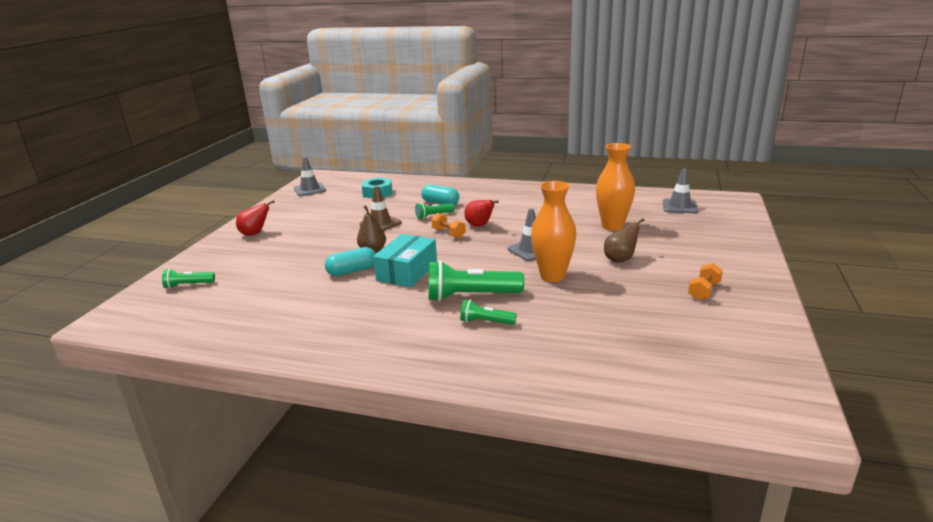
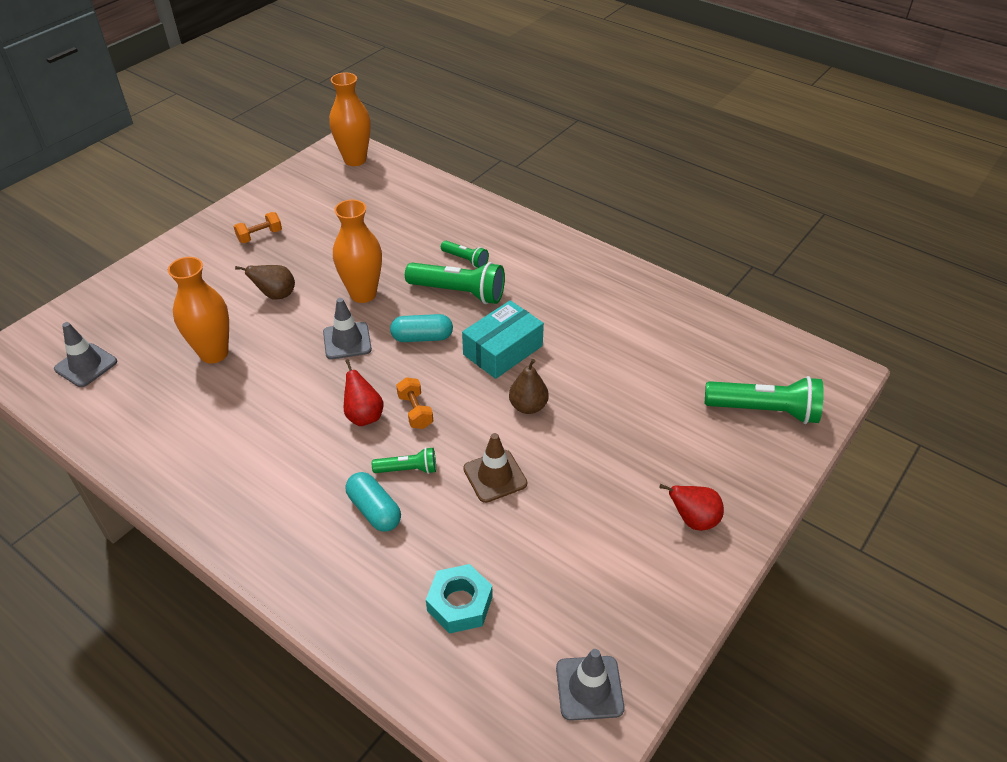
camera: 160 degrees left, 20 degrees up
green flashlight [162,269,215,289] -> green flashlight [705,376,824,424], size x1.88
turquoise capsule [325,247,376,276] -> turquoise capsule moved to [390,314,453,342]
none -> orange vase [329,73,371,166]

